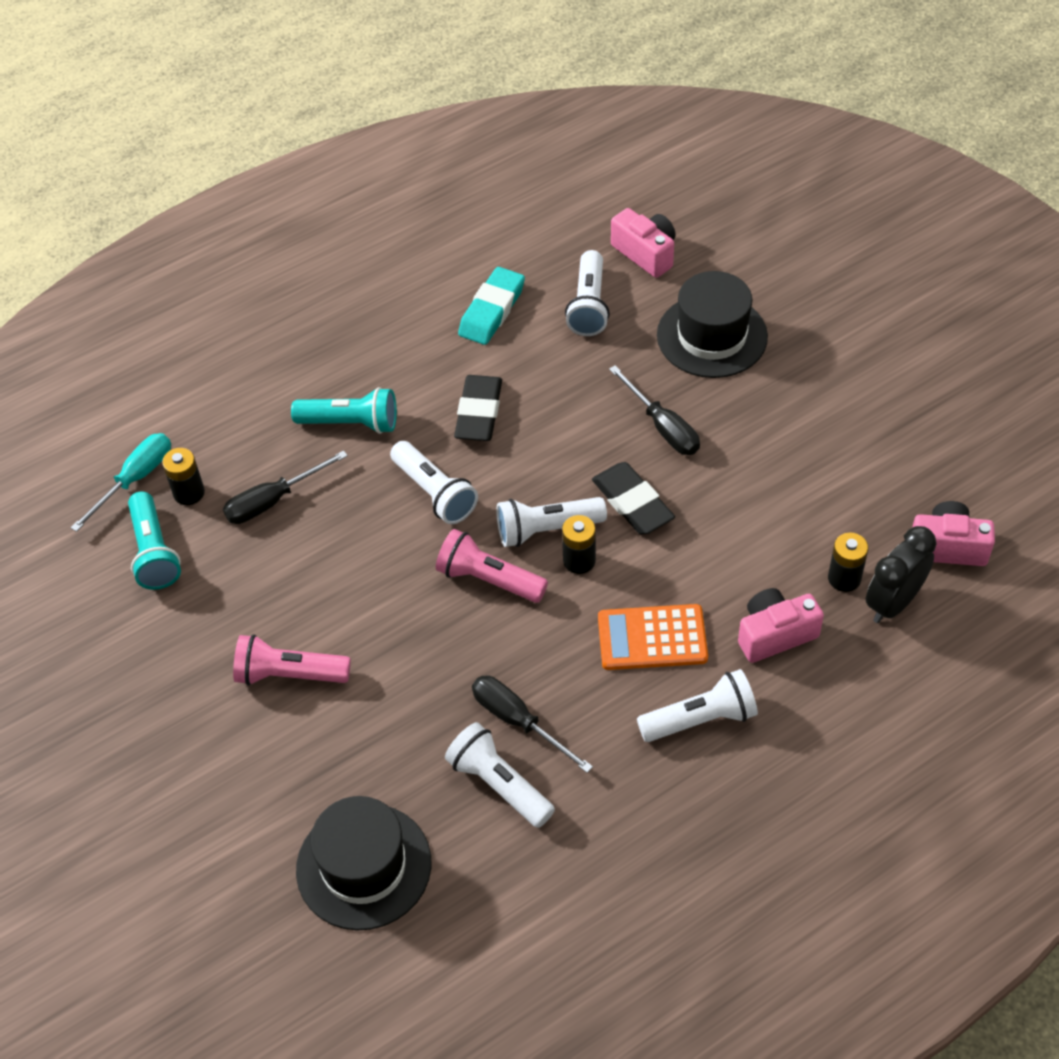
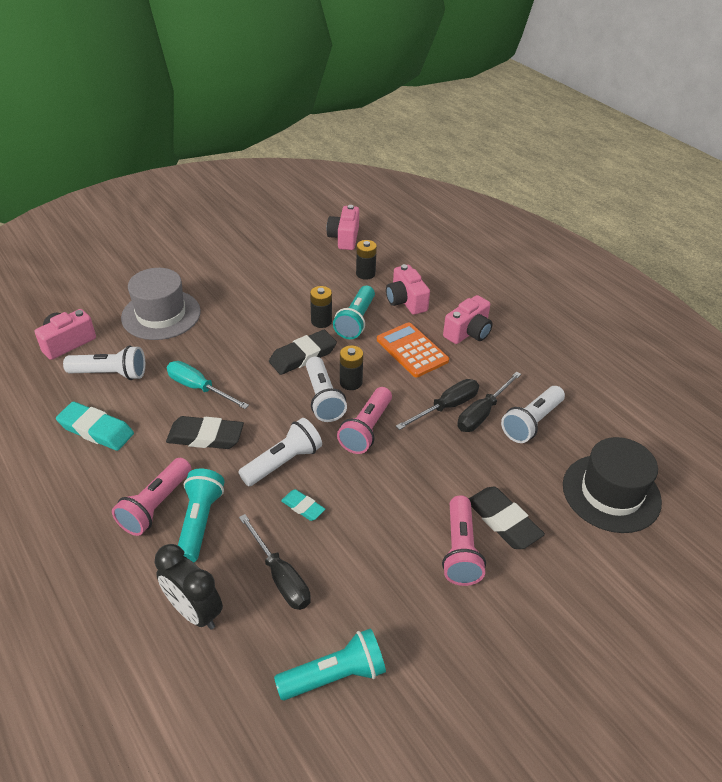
camera: 95 degrees left, 10 degrees down
turquoise screwdriver [70,433,171,532] -> turquoise screwdriver moved to [167,361,249,409]
black battery [162,448,205,505] -> black battery moved to [310,286,332,328]
orange calculator [598,604,708,670] -> orange calculator turned 150 degrees clockwise [377,322,449,377]
black screwdriver [609,365,700,455] -> black screwdriver moved to [396,379,479,430]
white flashlight [637,669,758,742] -> pink camera [443,295,493,344]
black hat [657,271,768,378] -> grey hat [121,268,201,340]
black clock [866,526,936,623] -> black clock moved to [154,544,223,630]
none -> pink flashlight [112,458,191,536]
none -> turquoise eraser [281,489,325,521]
none -> turquoise flashlight [333,286,375,339]
none -> black eraser [469,487,545,549]

